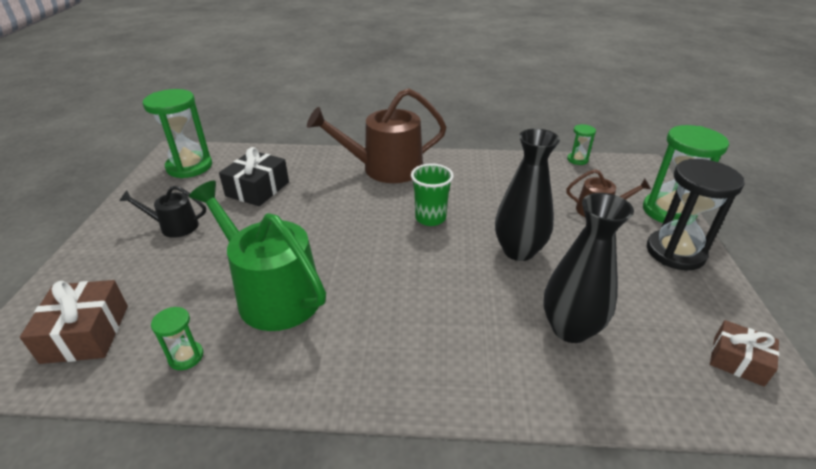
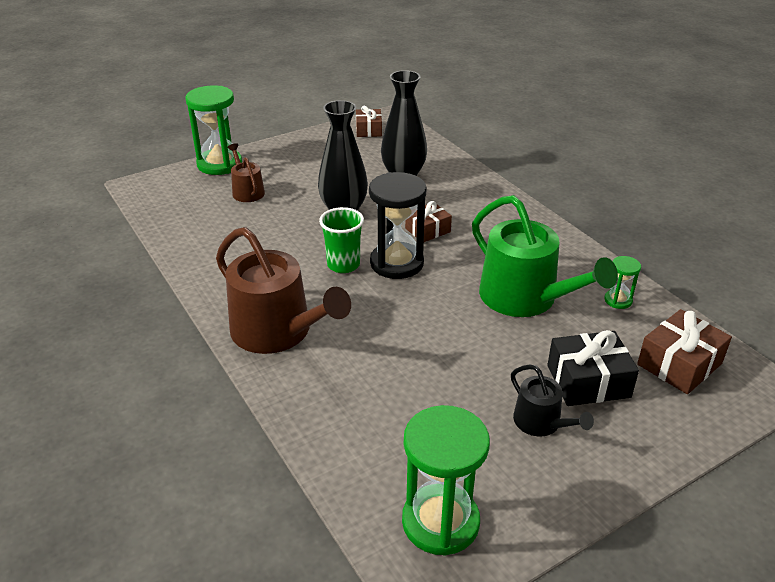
camera: 125 degrees left, 0 degrees up
green watering can [189,181,326,331] -> green watering can turned 45 degrees counterclockwise [472,195,618,317]
black gift [219,147,289,206] -> black gift moved to [547,330,639,406]
green hourglass [567,124,596,165] -> none
black hourglass [647,159,745,270] -> black hourglass moved to [369,172,427,279]
none -> brown gift [405,201,452,242]

